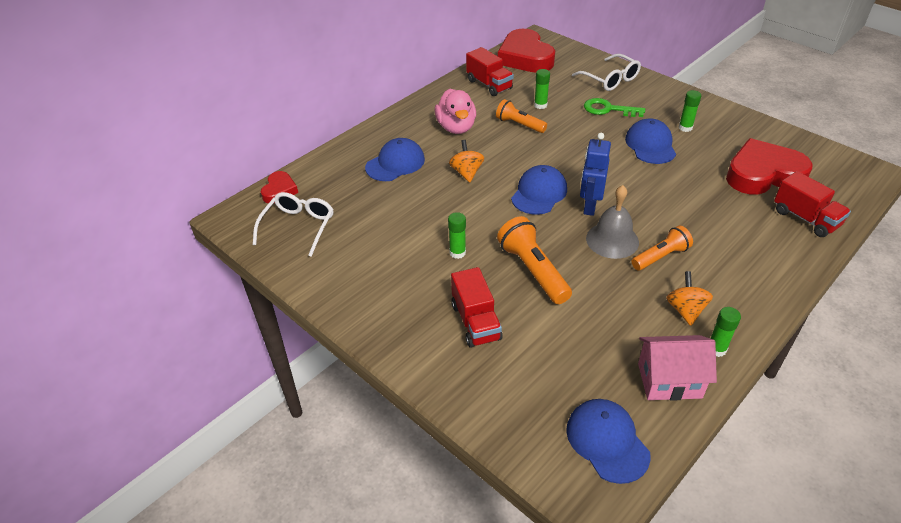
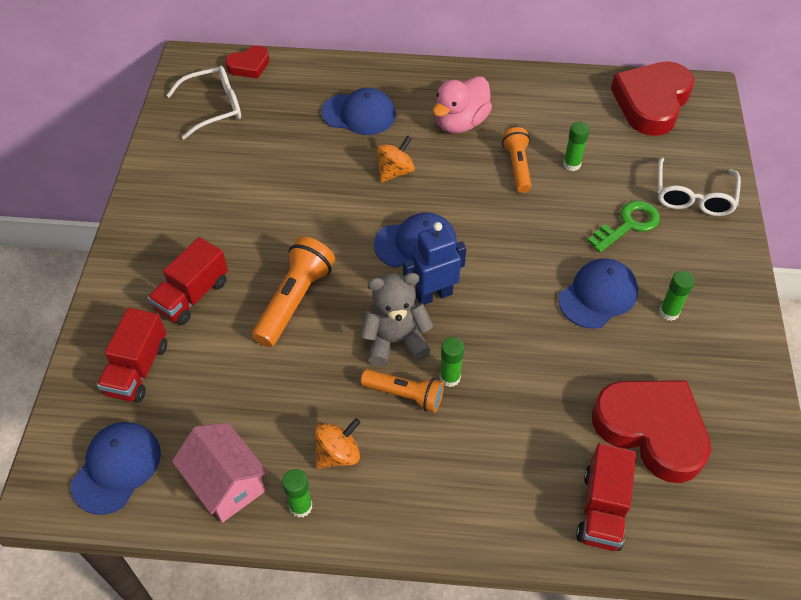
camera: 50 degrees right, 10 degrees up
green glue stick [448,212,466,259] -> green glue stick moved to [440,337,464,387]
red truck [466,47,514,96] -> red truck moved to [97,308,167,402]
green key [584,98,645,117] -> green key turned 75 degrees clockwise [587,201,660,253]
grey bell [586,185,639,259] -> grey teddy bear [361,273,434,366]

